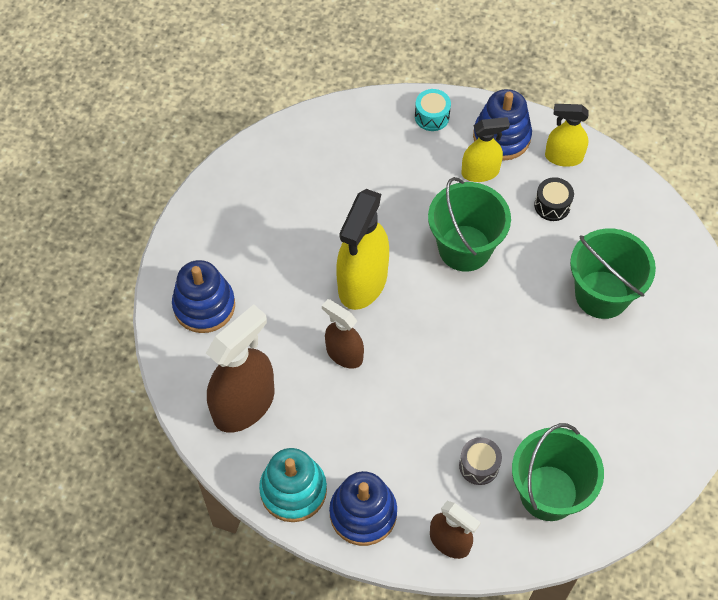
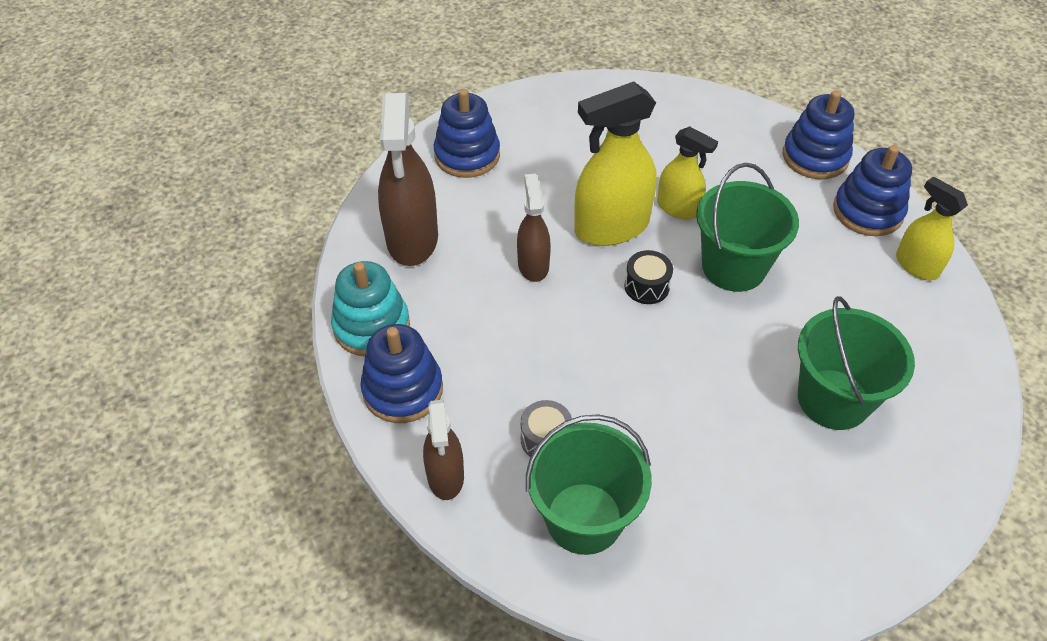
camera: 45 degrees right, 10 degrees down
brown spray bottle [206,304,275,433] -> brown spray bottle turned 90 degrees clockwise [378,93,438,266]
turquoise drum [415,89,451,131] -> blue stacking toy [783,90,854,179]
yellow spray bottle [462,117,510,182] -> yellow spray bottle moved to [657,126,718,220]
black drum [534,177,574,221] -> black drum moved to [624,250,673,304]

